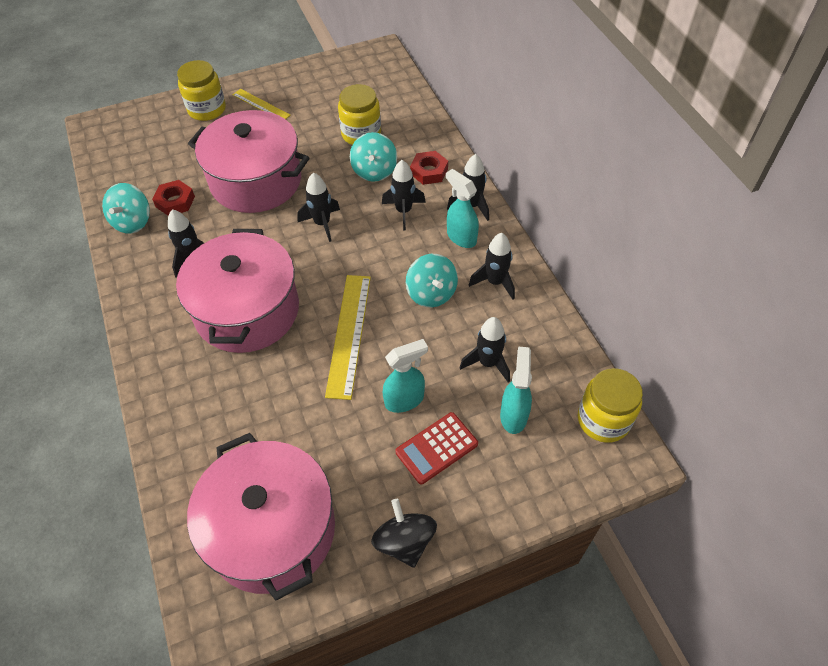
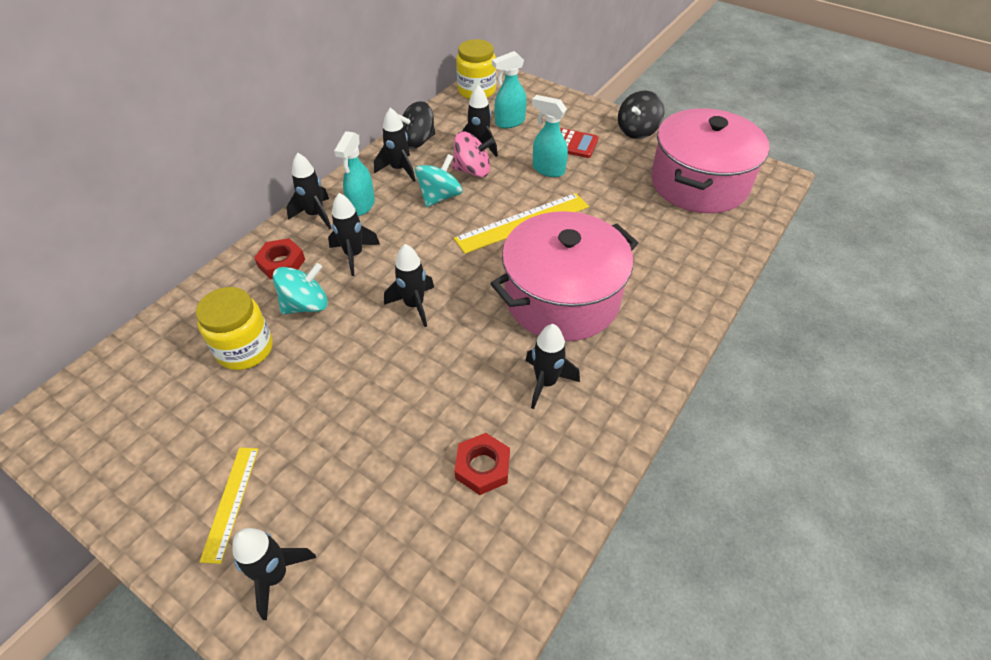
camera: 125 degrees left, 5 degrees down
turquoise spinning top [102,183,150,234] -> none
yellow jar [177,60,226,121] -> black rocket [232,528,316,620]
pink pot [188,110,309,213] -> none
none -> black spinning top [398,101,435,149]
none -> pink spinning top [452,131,494,177]

